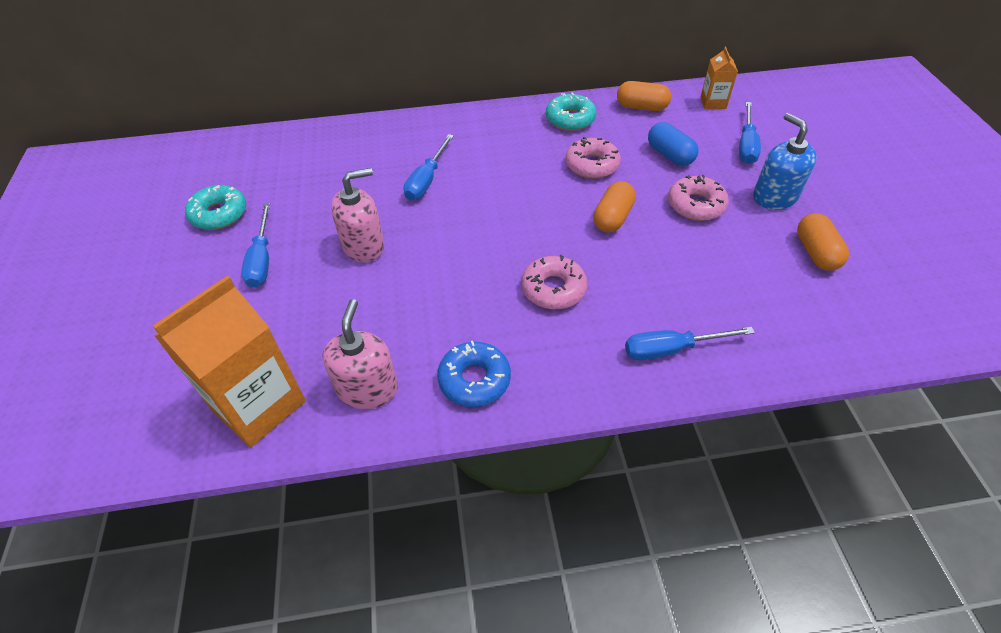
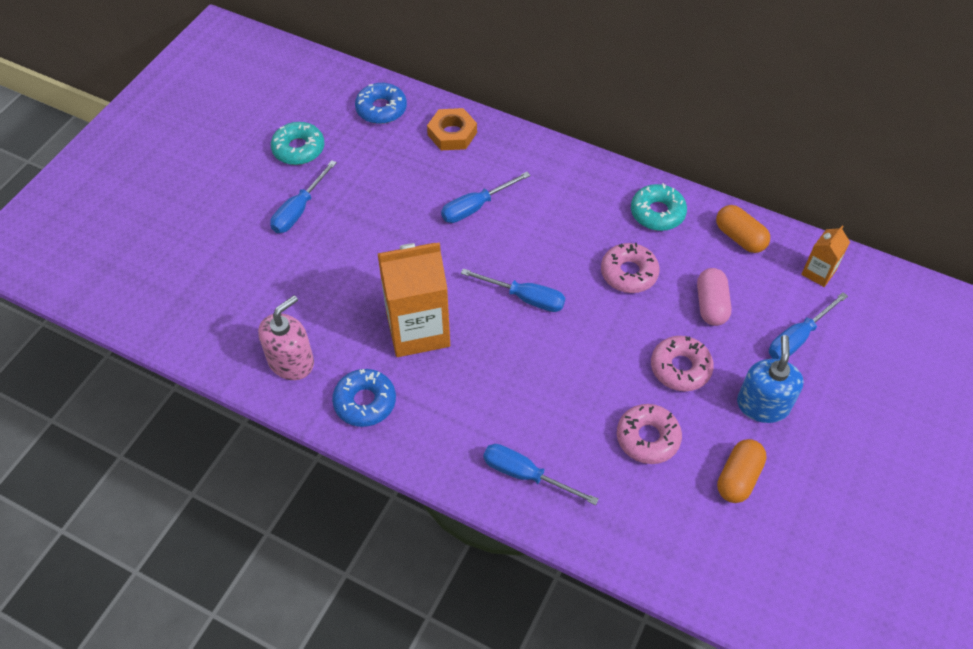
camera: 35 degrees right, 5 degrees up
orange carton [153,275,306,448] -> orange carton moved to [377,242,450,357]
pink soap dispenser [331,168,384,263] -> none
pink donut [521,255,587,310] -> pink donut moved to [617,404,682,464]
orange capsule [593,181,636,233] -> none
blue capsule [648,122,699,166] -> pink capsule [697,268,732,326]
none -> blue donut [355,83,407,124]
none -> orange nut [427,108,477,150]
none -> blue screwdriver [461,268,565,312]

